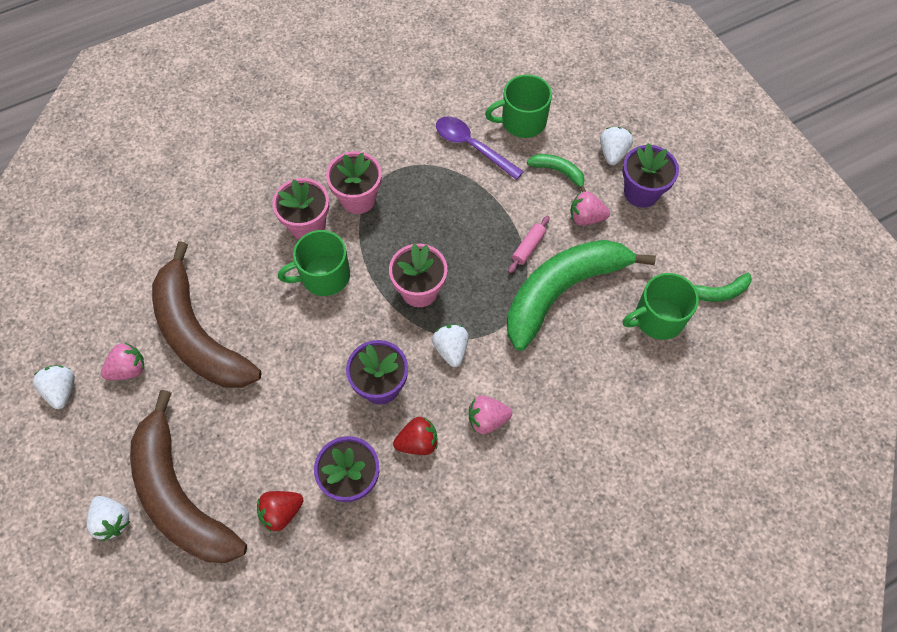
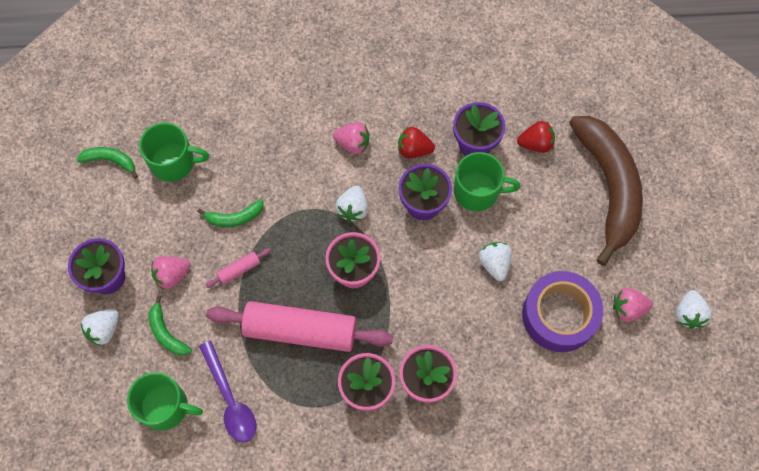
camera: 155 degrees left, 5 degrees up
white strawberry [87,496,130,541] -> white strawberry moved to [479,242,512,281]
brown banana [152,241,261,388] -> purple tape [522,271,603,352]
green mug [278,230,350,296] -> green mug moved to [454,152,521,211]
green banana [507,240,656,351] -> green banana [197,199,264,227], size x0.41
pink strawberry [570,191,610,225] -> pink strawberry turned 120 degrees clockwise [151,256,190,289]
none -> pink rolling pin [206,301,393,352]

